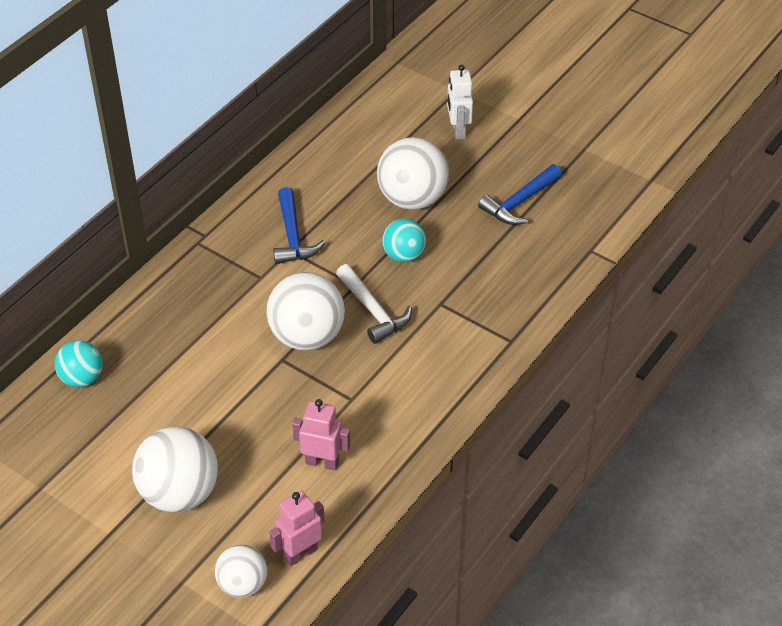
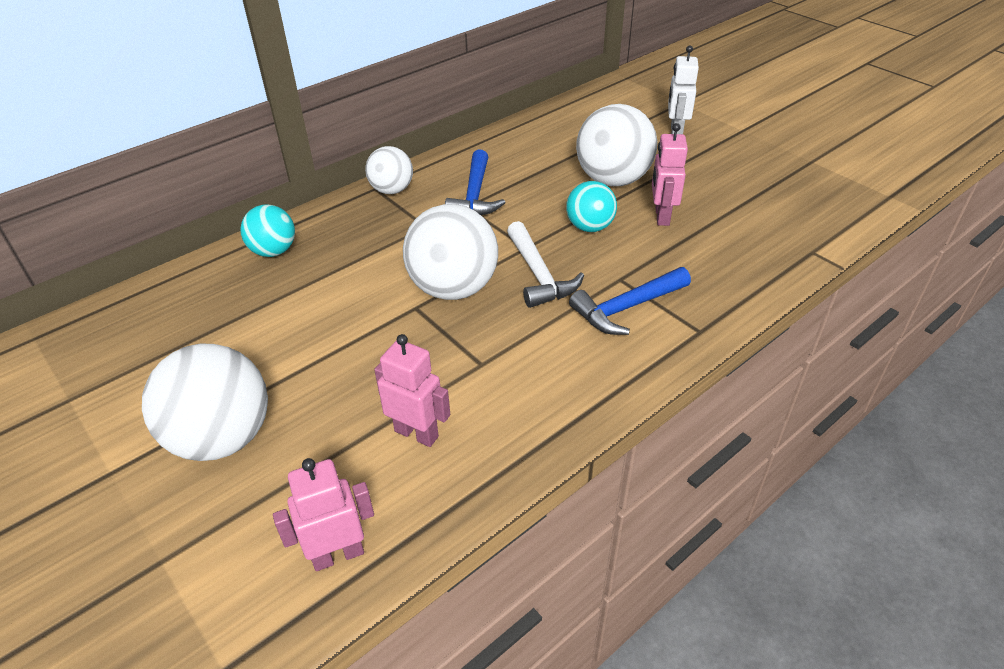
camera: 15 degrees right, 5 degrees down
turquoise ball [55,340,103,387] -> turquoise ball moved to [240,204,295,257]
white ball [215,544,268,598] -> white ball moved to [365,146,413,194]
blue hammer [478,164,562,225] -> blue hammer moved to [569,267,691,335]
none -> pink robot [652,123,688,226]

